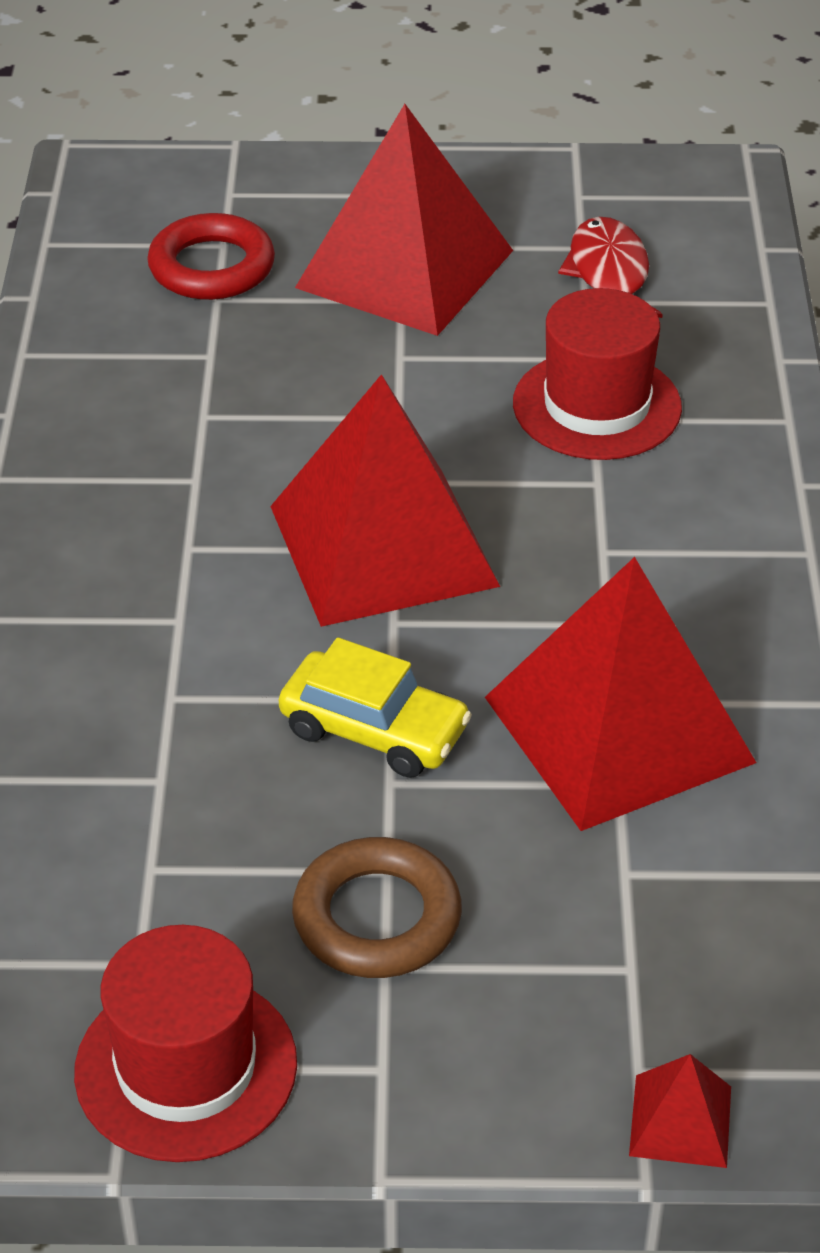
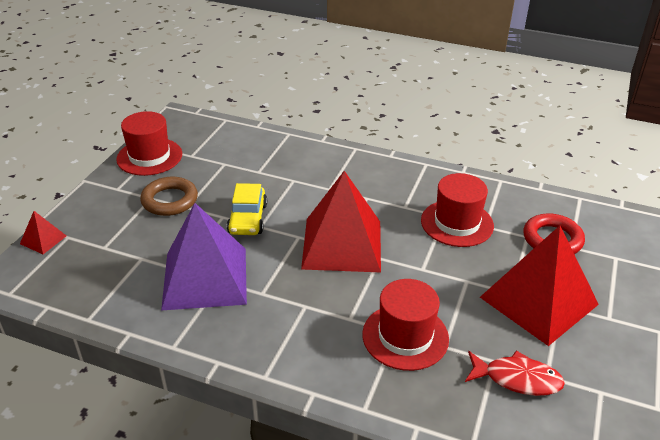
camera: 110 degrees right, 5 degrees down
yellow car [279,637,472,778] -> yellow car turned 45 degrees counterclockwise [227,183,267,235]
red pyramid [485,557,757,831] -> purple pyramid [161,203,247,311]
none -> red hat [421,173,494,247]

